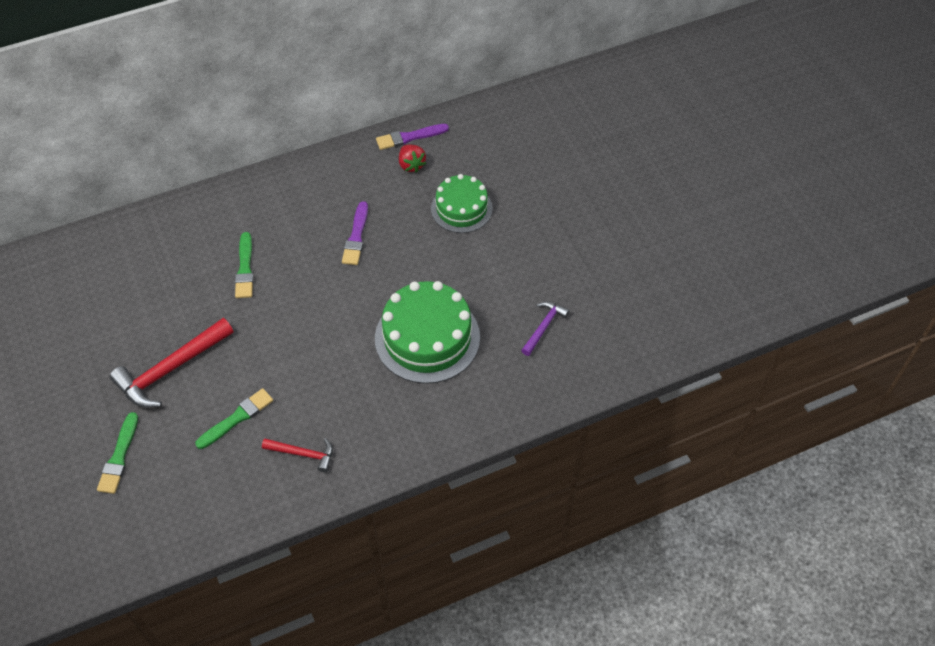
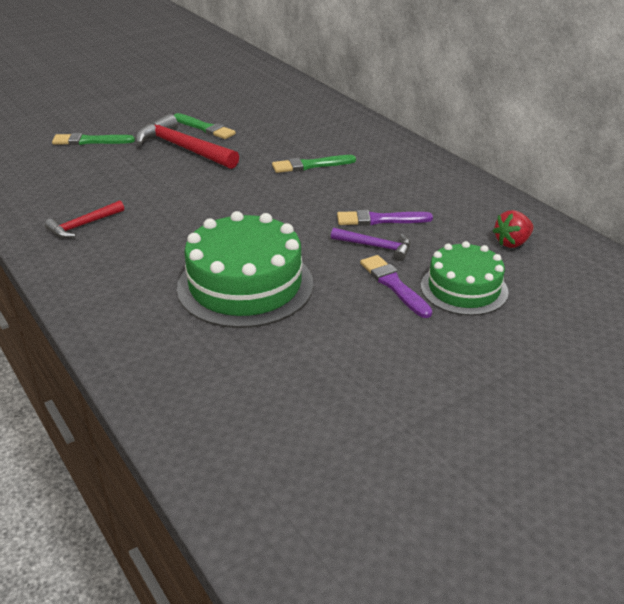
camera: 80 degrees right, 20 degrees down
green brush [195,388,273,449] -> green brush moved to [174,113,236,139]
red hammer [262,438,333,472] -> red hammer turned 45 degrees clockwise [45,200,124,238]
purple brush [376,124,449,150] -> purple brush moved to [360,255,433,318]
purple hammer [521,301,570,356] -> purple hammer moved to [331,228,410,261]

